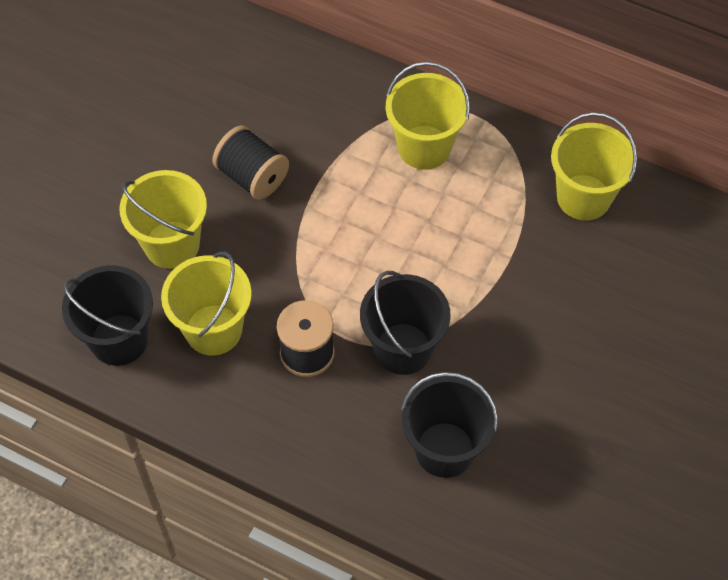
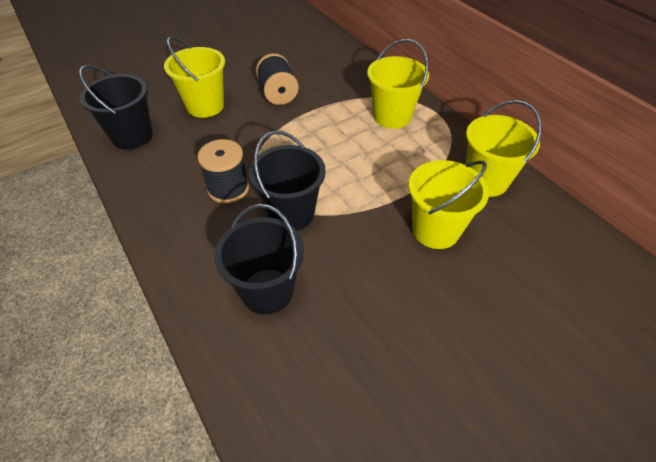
camera: 30 degrees right, 10 degrees down
yellow bucket [161,252,252,356] -> yellow bucket moved to [408,160,489,249]

